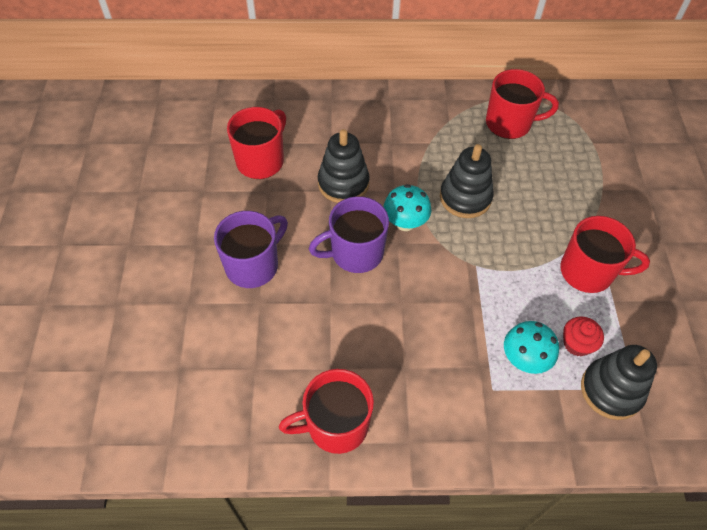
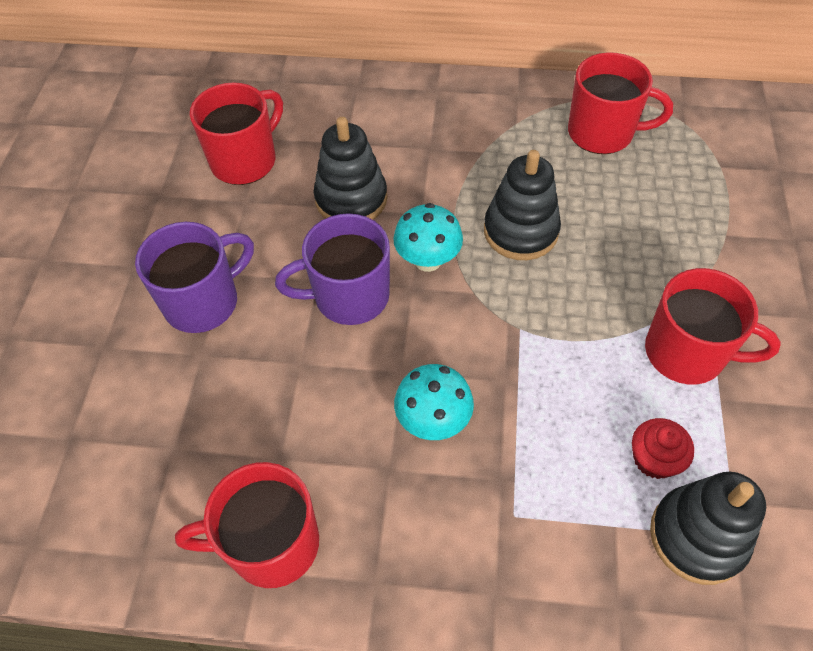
camera: 10 degrees right, 0 degrees up
turquoise mushroom [504,321,559,374] -> turquoise mushroom moved to [394,364,474,440]

